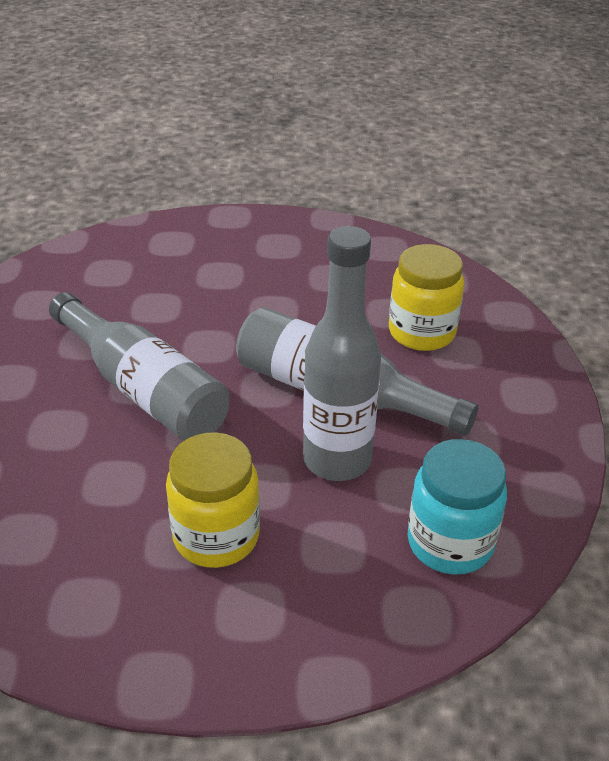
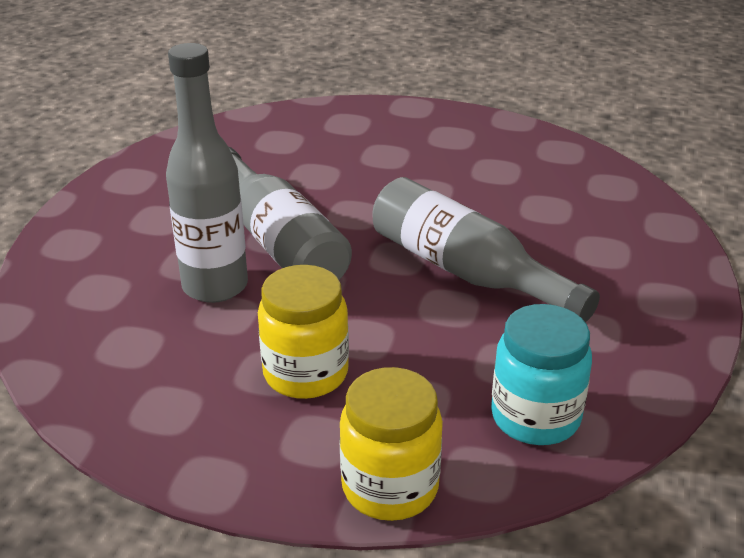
camera: 15 degrees right, 5 degrees down
grey bottle [303,226,381,481] -> grey bottle moved to [166,43,248,303]
yellow jar [389,244,464,351] -> yellow jar moved to [339,367,443,521]

